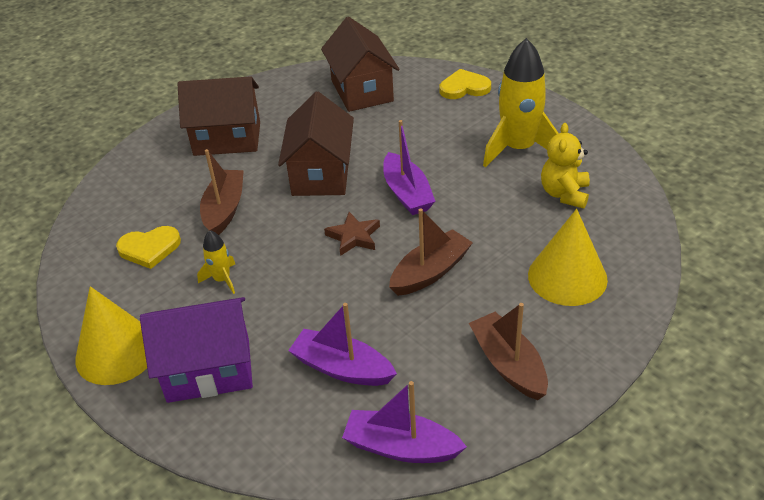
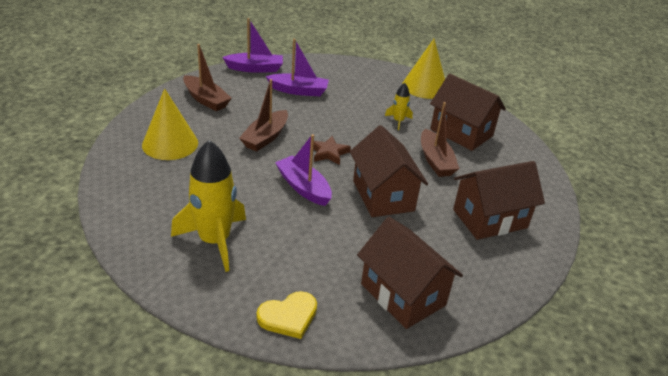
camera: 155 degrees right, 5 degrees down
yellow heart [116,226,181,269] -> brown house [430,74,506,151]
purple house [140,297,253,403] -> none
yellow teddy bear [541,123,590,208] -> none

